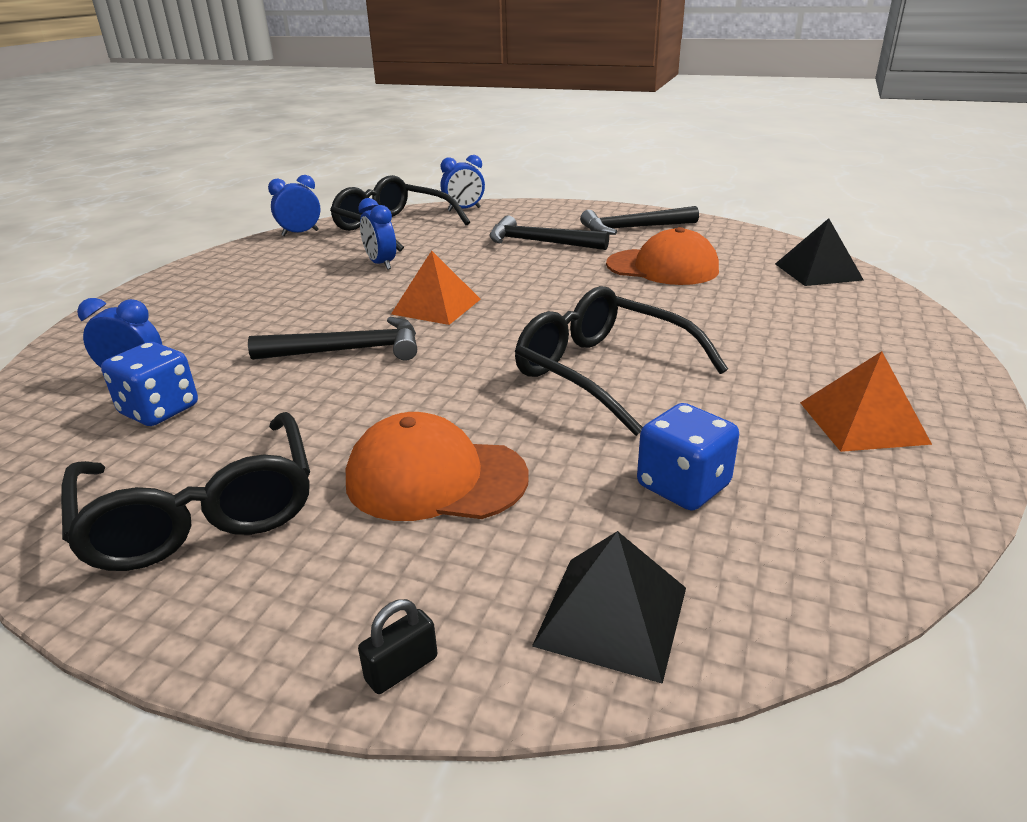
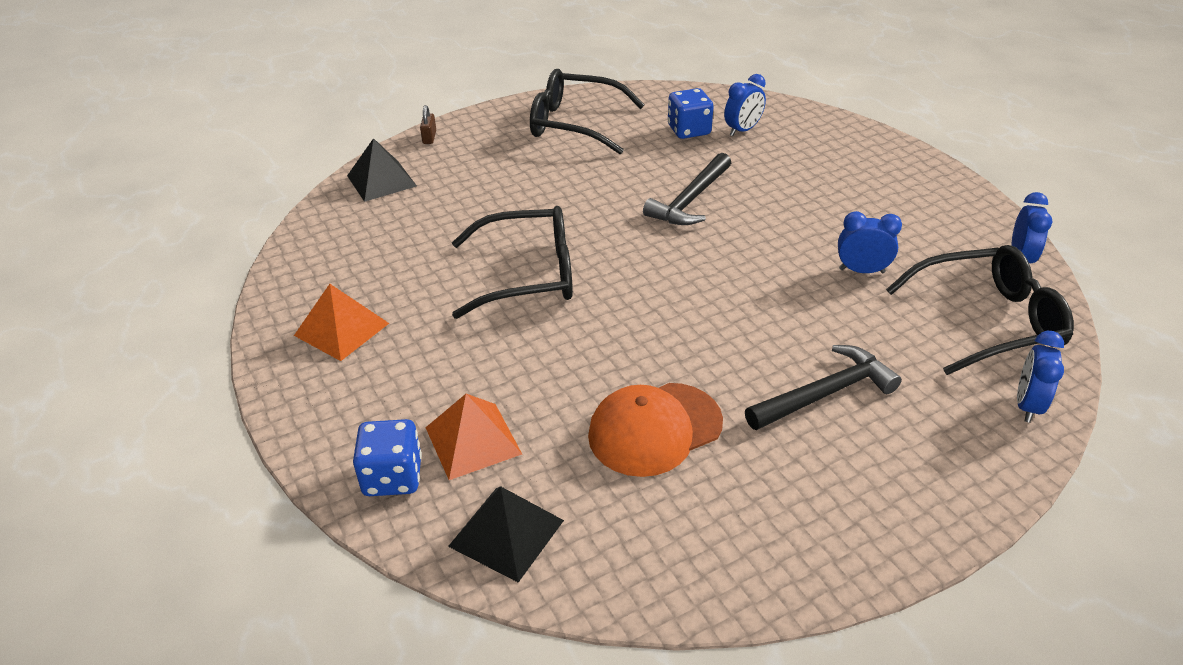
camera: 130 degrees right, 10 degrees up
orange cap [346,412,529,521] -> none
black padlock [358,599,437,694] -> brown padlock [420,105,436,144]
orange pyramid [391,251,481,325] -> orange pyramid moved to [425,394,522,480]
black hammer [580,206,699,235] -> none
blue dice [637,403,739,511] -> blue dice moved to [353,419,422,496]

